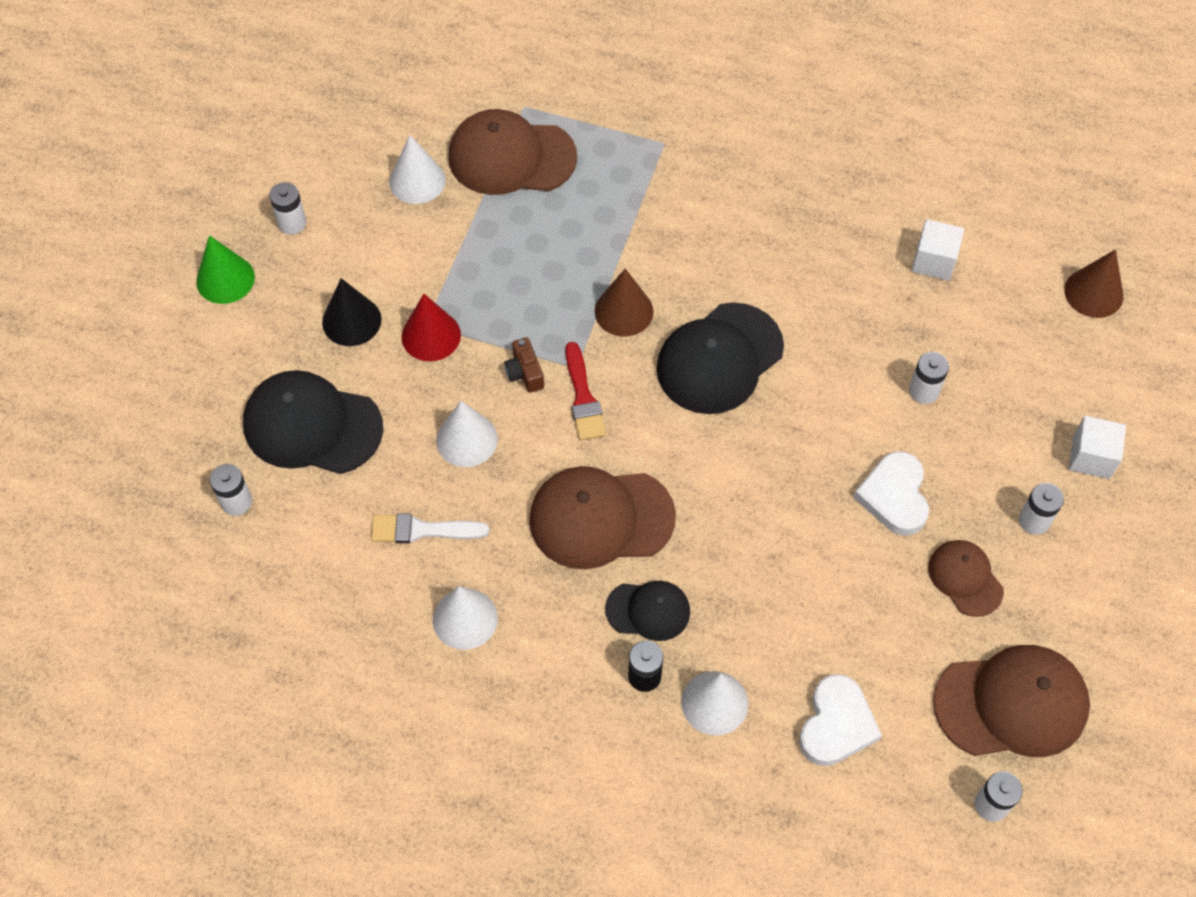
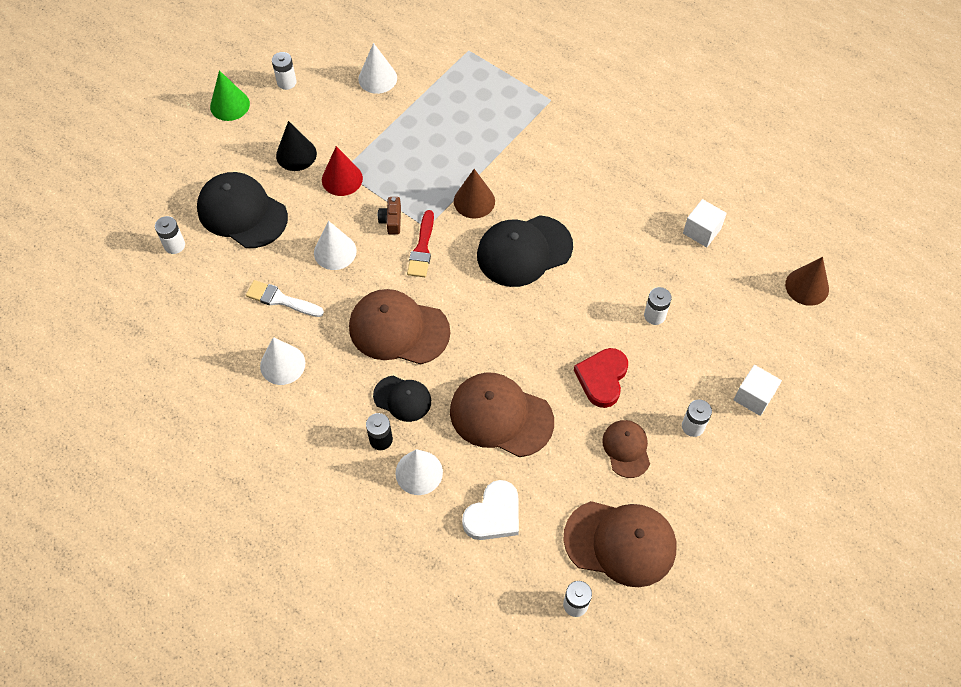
camera: 20 degrees right, 0 degrees up
brown cap [449,109,577,195] -> brown cap moved to [450,372,554,457]
white heart [853,451,929,536] -> red heart [574,348,628,408]

